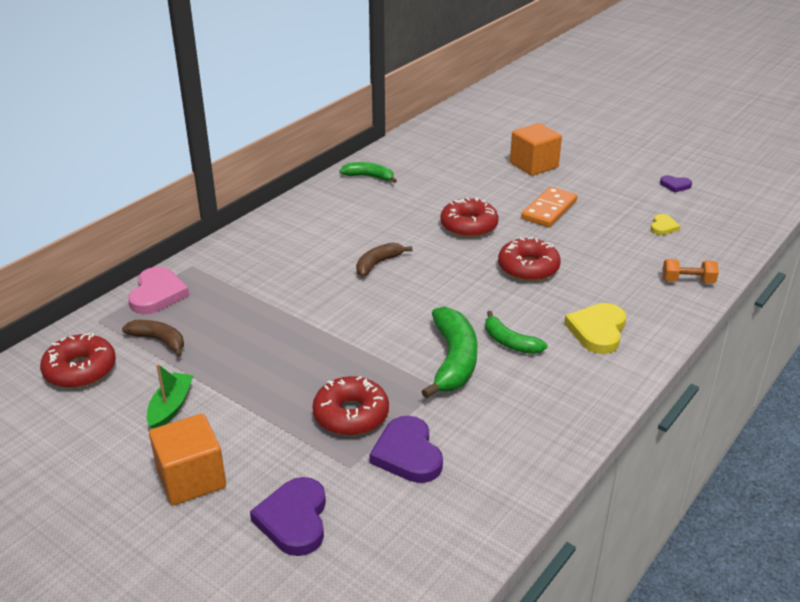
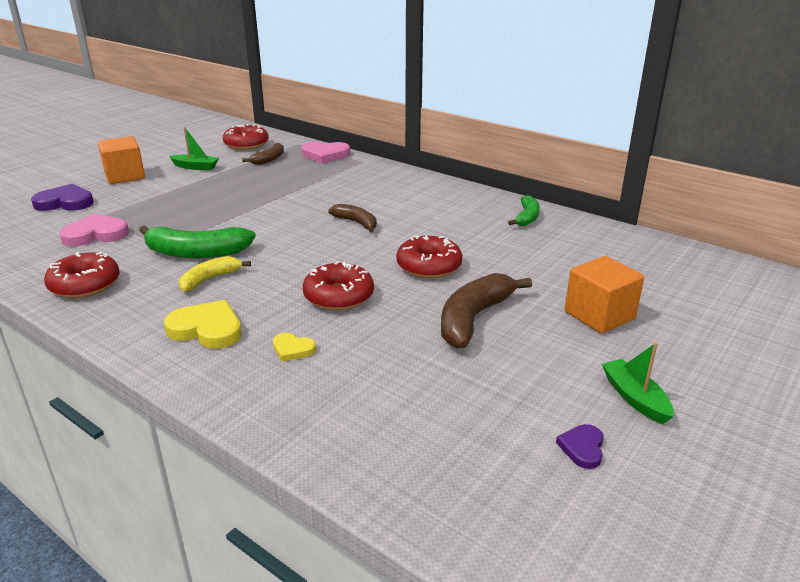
camera: 90 degrees right, 5 degrees down
red donut [313,376,389,436] -> red donut moved to [44,252,120,298]
purple heart [369,416,443,483] -> pink heart [59,213,129,246]
green banana [485,311,548,354] -> yellow banana [179,256,251,292]
orange domino [521,187,577,227] -> brown banana [441,273,532,348]
yellow heart [651,214,680,235] -> yellow heart moved to [273,333,316,362]
orange dumbbell [663,259,719,283] -> none
none -> green boat [602,343,674,424]

